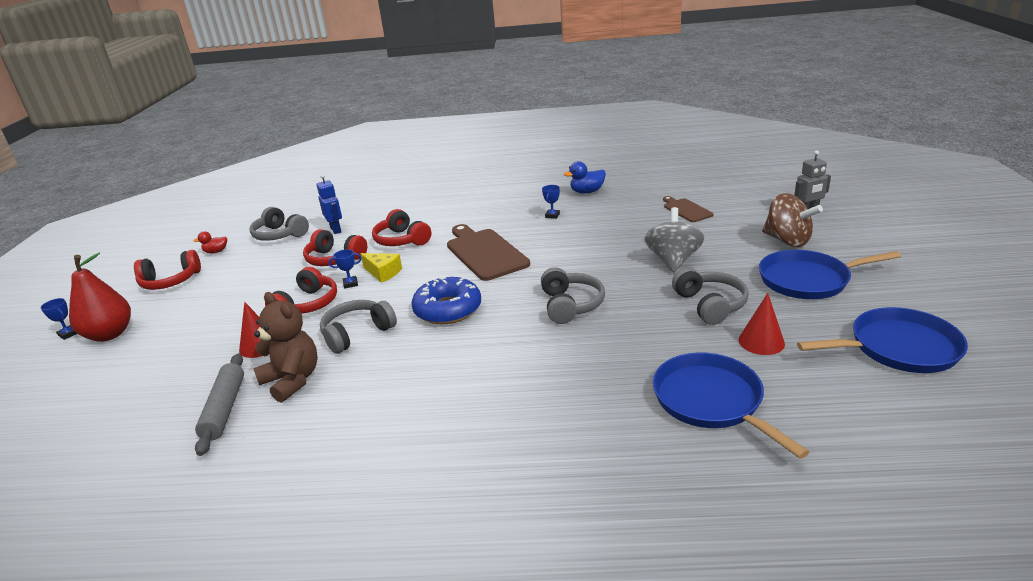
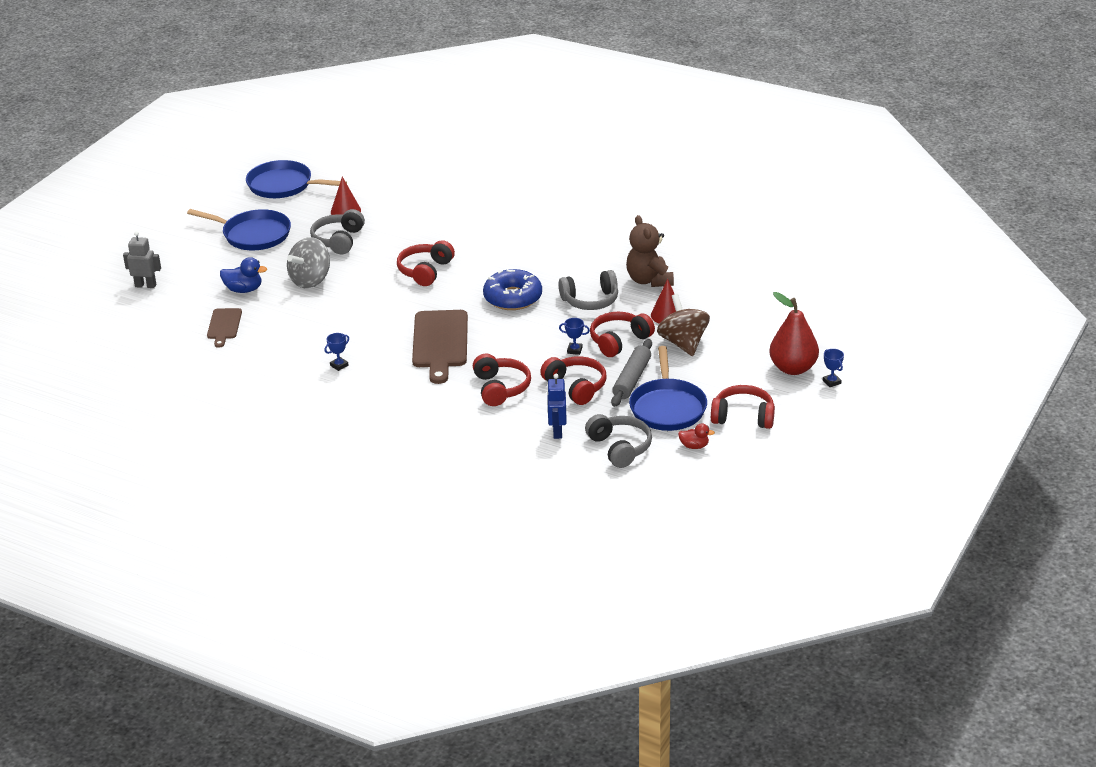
camera: 155 degrees left, 5 degrees up
grey rolling pin [195,354,244,456] -> grey rolling pin moved to [611,339,652,407]
yellow cheese [360,253,402,283] -> none
grey headphones [541,267,605,324] -> red headphones [397,240,455,286]
blue duck [564,161,606,194] -> blue duck moved to [220,257,267,293]
blue pan [653,353,809,459] -> blue pan moved to [629,346,707,431]
brown spinning top [762,193,823,247] -> brown spinning top moved to [657,294,710,356]

